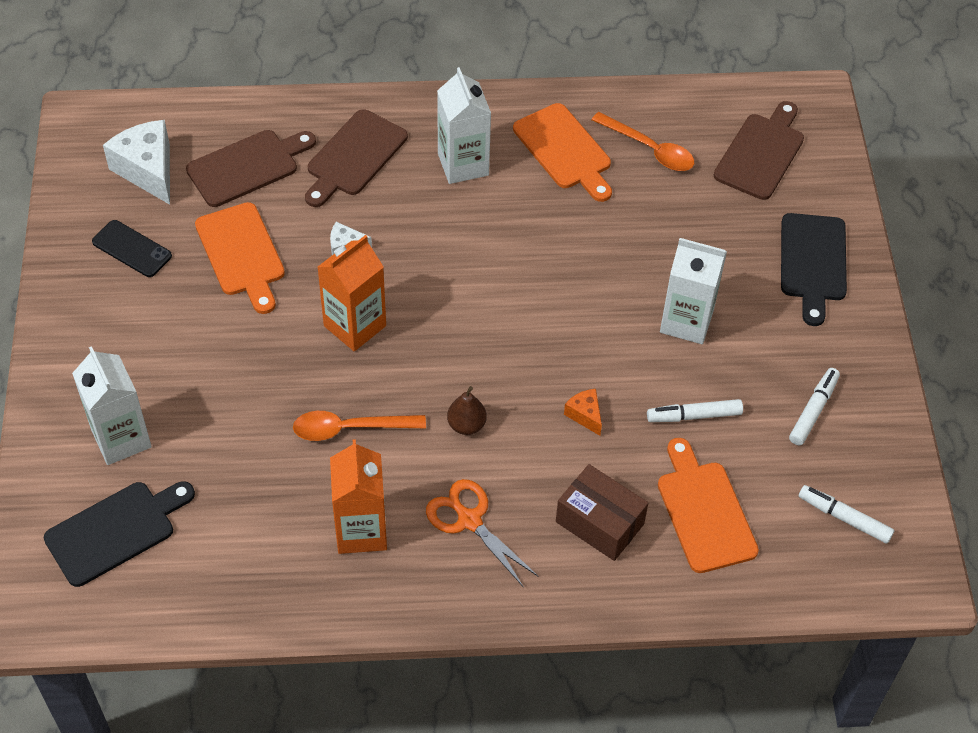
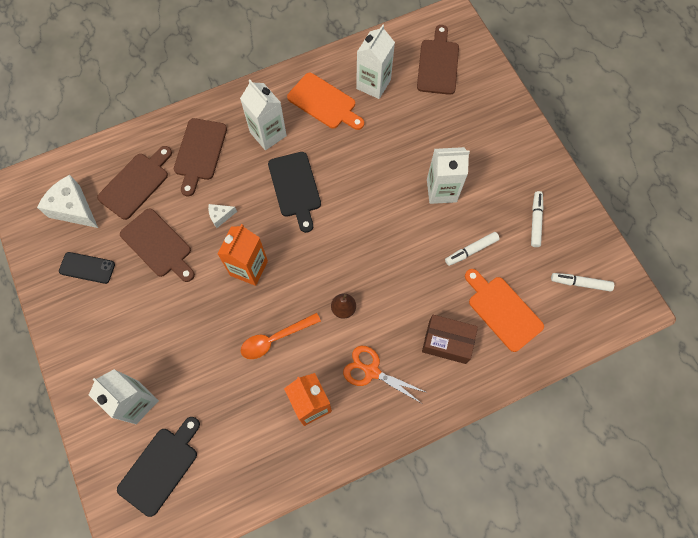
camera: 20 degrees left, 15 degrees up
orange cutting board [195,202,285,314] -> brown cutting board [120,208,195,282]
orange cheese [564,389,602,436] -> none
orange spoon [592,112,694,171] -> white carton [356,25,395,99]
black cutting board [781,213,847,326] -> black cutting board moved to [268,152,321,233]

